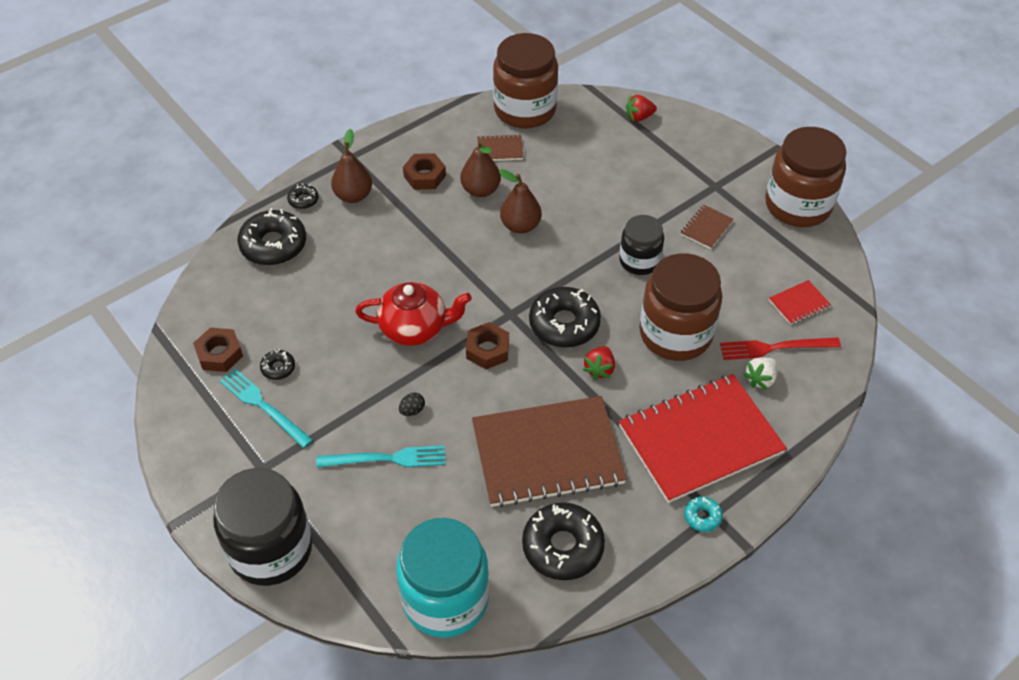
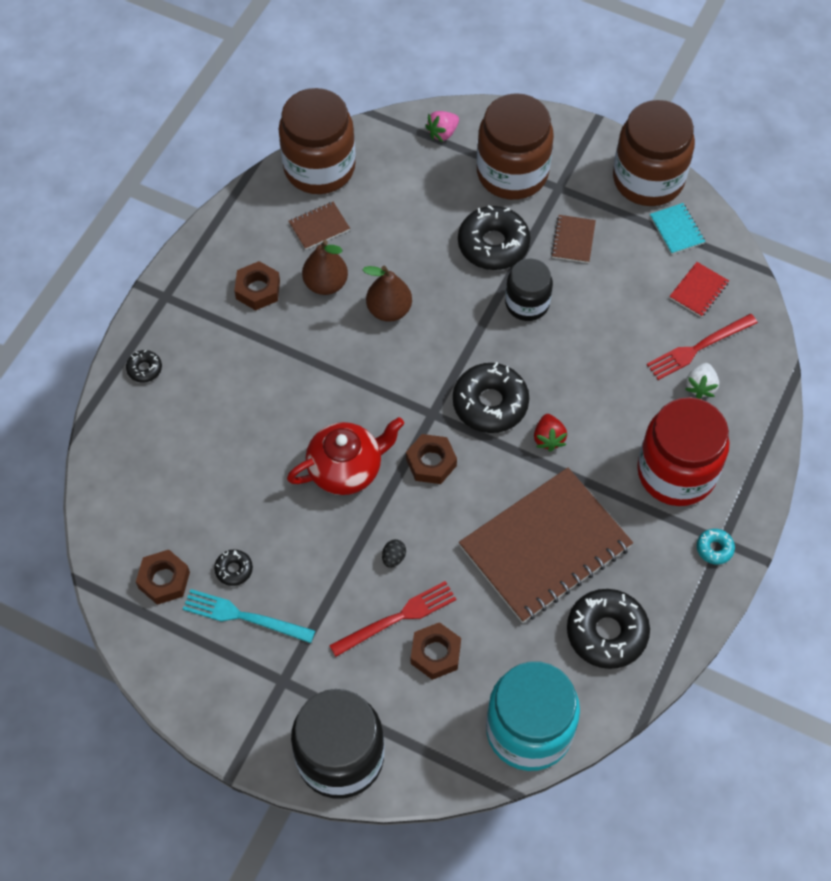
camera: 25 degrees left, 10 degrees up
black donut [237,208,306,266] -> black donut moved to [458,205,531,270]
turquoise fork [316,446,445,467] -> red fork [329,581,456,657]
brown pear [331,129,372,203] -> none
red notebook [619,374,787,503] -> red jar [637,397,730,506]
red strawberry [626,95,657,122] -> pink strawberry [425,111,459,142]
brown jar [639,253,722,361] -> brown jar moved to [477,93,554,200]
none -> brown nut [411,622,461,680]
none -> turquoise notebook [650,203,705,254]

